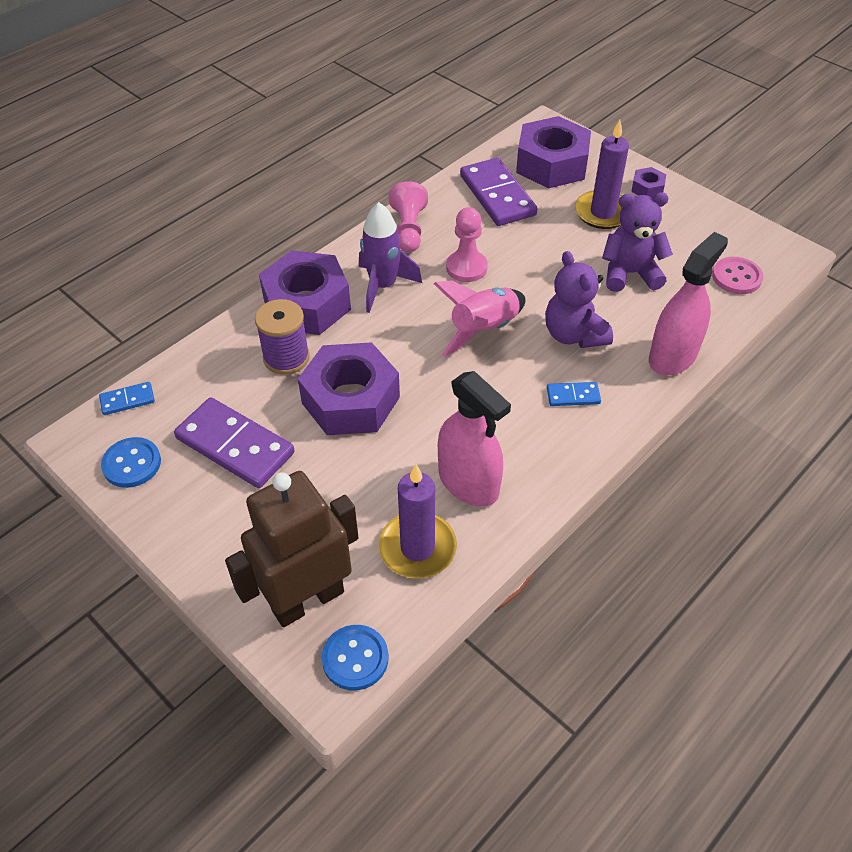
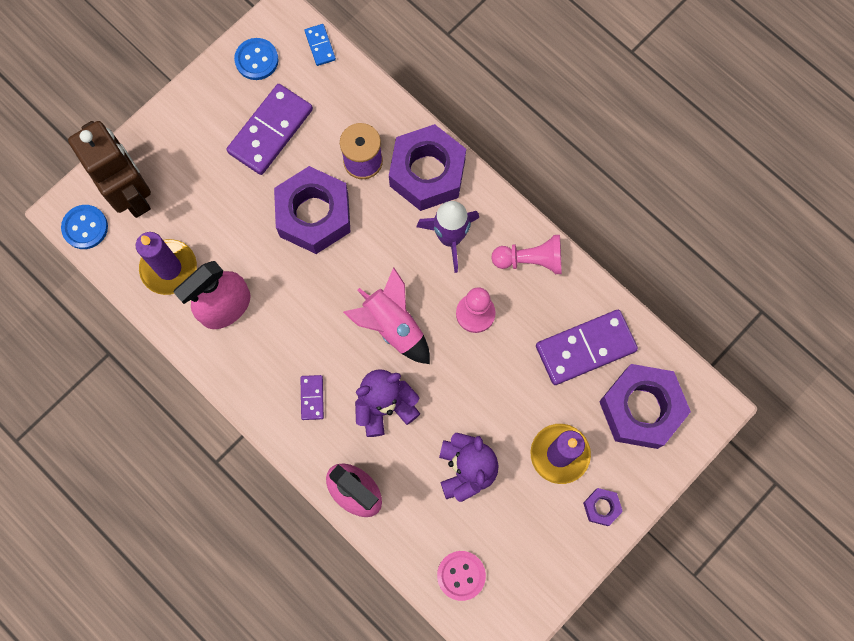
camera: 90 degrees right, 25 degrees up
blue domino [547,382,601,406] -> purple domino [301,375,324,420]

